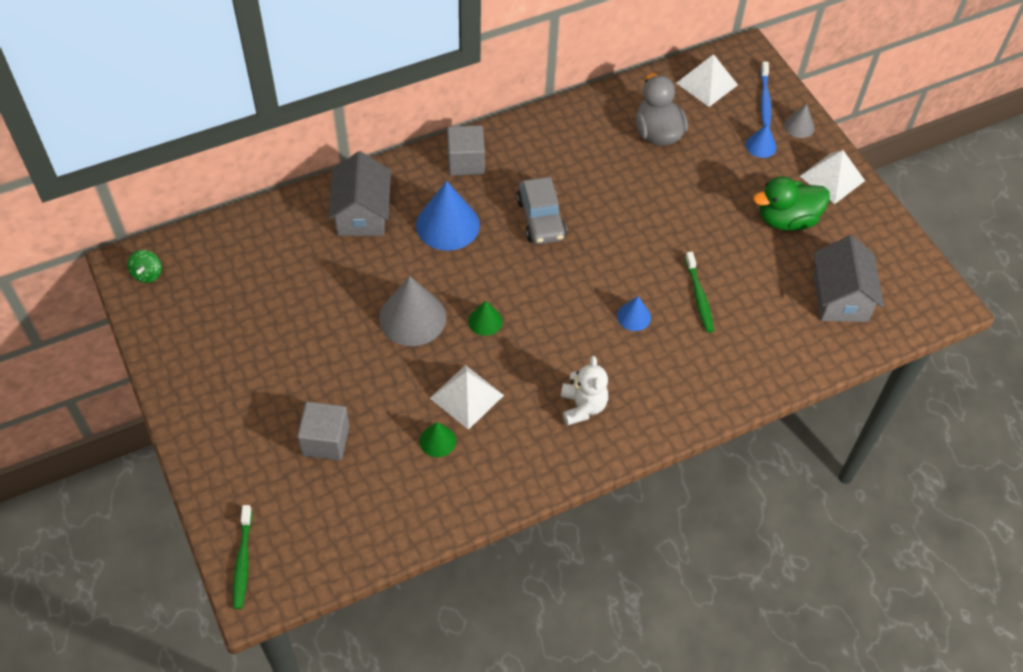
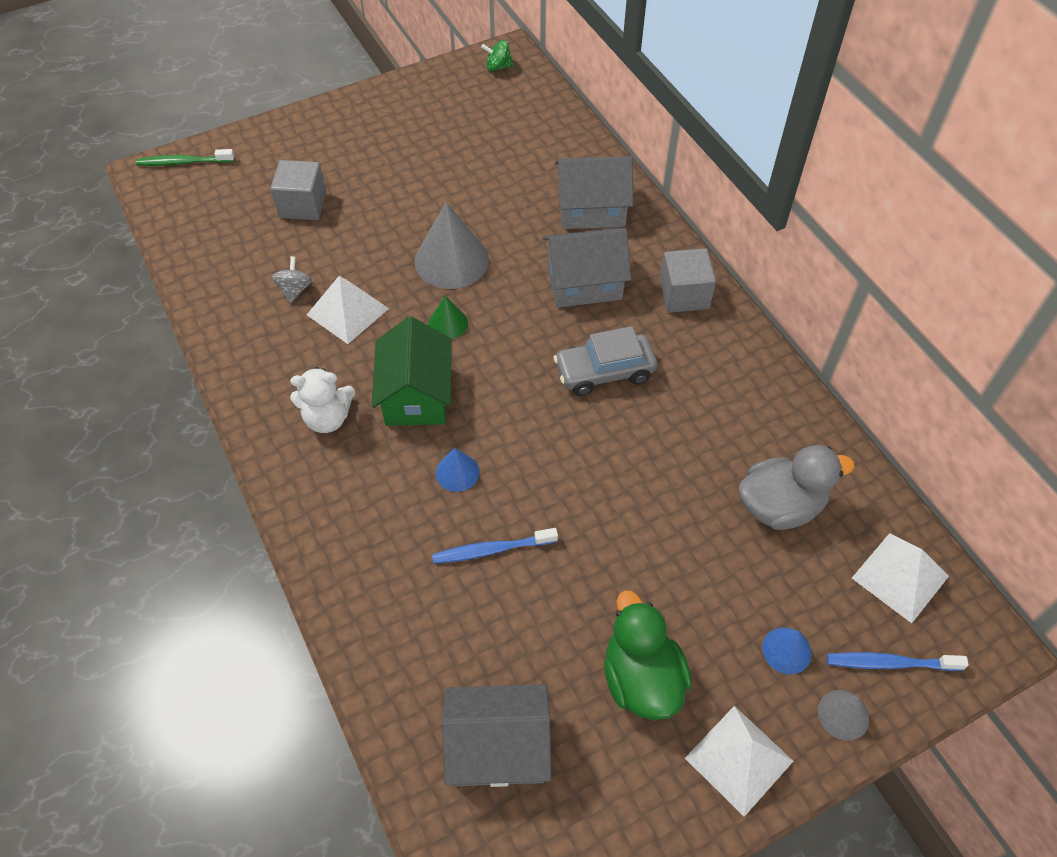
camera: 90 degrees right, 0 degrees up
blue cone [416,181,480,251] -> grey house [543,228,631,308]
green cone [420,422,456,457] -> grey spinning top [272,256,312,303]
green toothbrush [685,252,714,333] -> blue toothbrush [432,528,558,564]
none -> green house [372,316,452,426]

